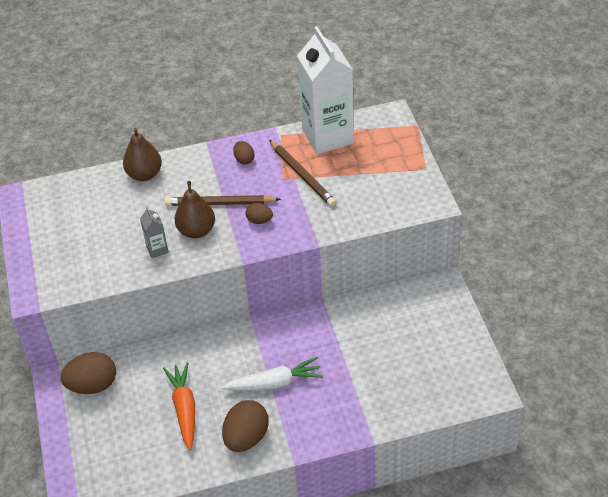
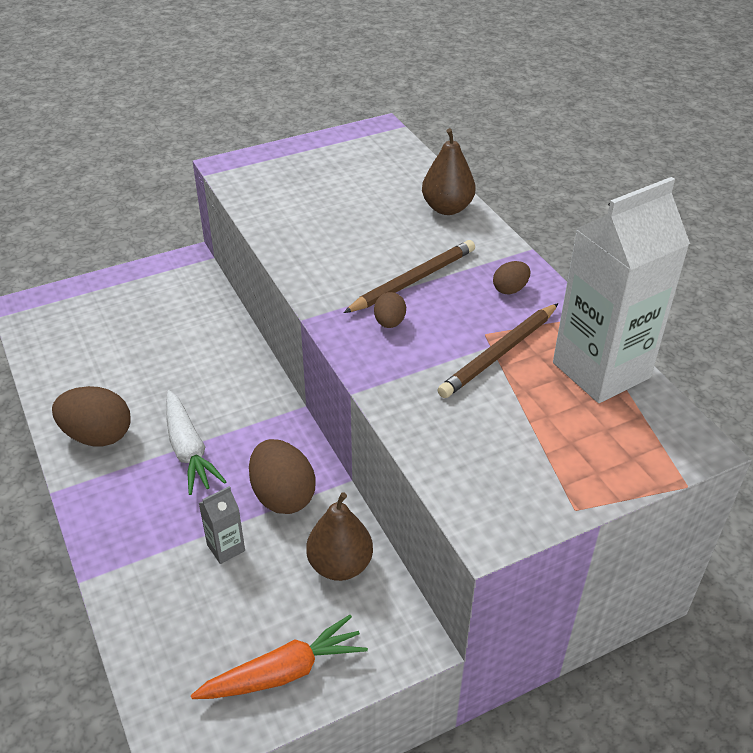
camera: 75 degrees right, 5 degrees down
brown egg [60,352,116,394] -> brown egg moved to [249,439,316,514]
grey carton [140,207,169,258] -> grey carton moved to [199,486,245,564]
orange carrot [163,362,195,450] -> orange carrot moved to [191,615,368,699]
brown pencil [165,195,281,206] -> brown pencil turned 60 degrees clockwise [343,240,475,313]
brown pear [174,181,215,238] -> brown pear moved to [306,492,373,581]

